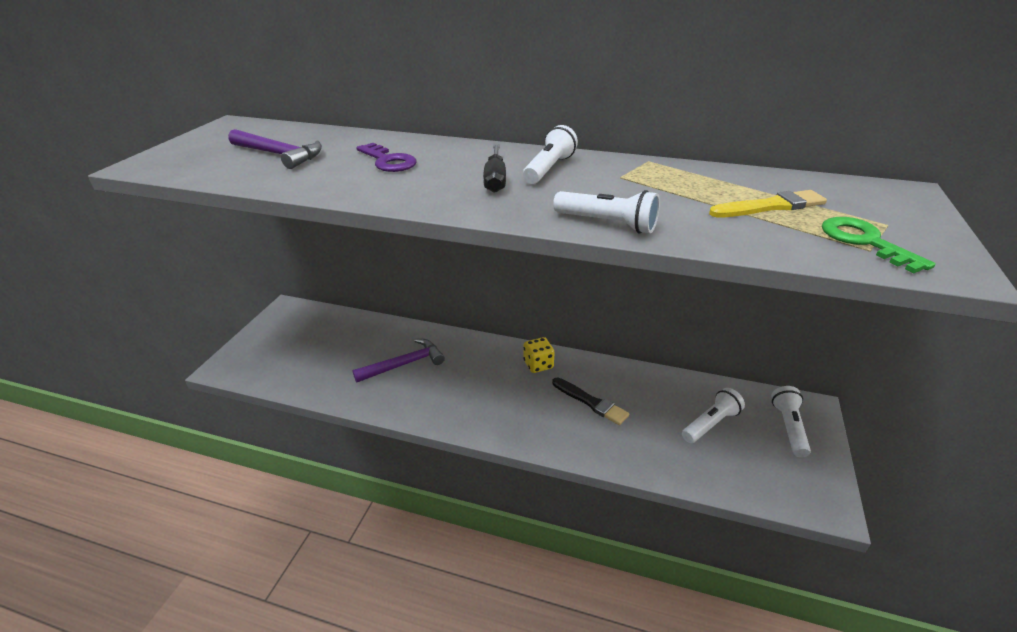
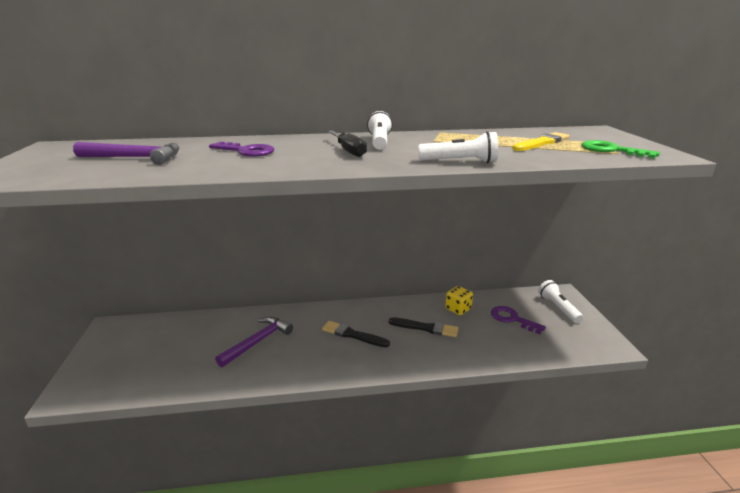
camera: 25 degrees left, 10 degrees down
yellow dice [523,337,555,373] -> yellow dice moved to [445,286,473,315]
white flashlight [682,388,745,443] -> purple key [491,306,546,334]
none -> black brush [322,321,390,347]

